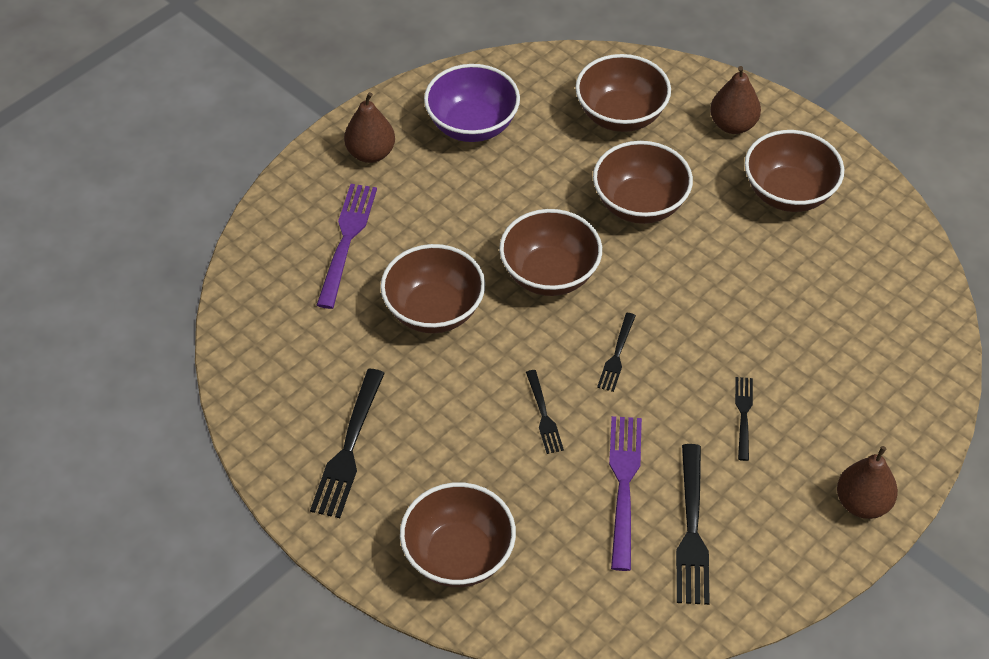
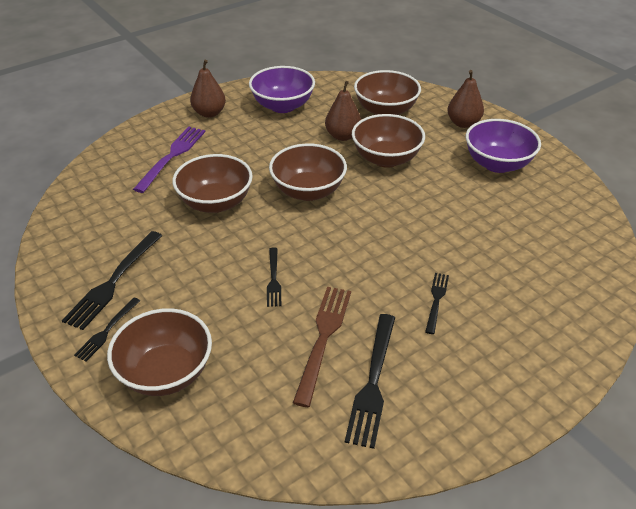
camera: 10 degrees right, 10 degrees down
black fork [597,313,636,392] -> black fork moved to [74,298,140,361]
purple fork [609,416,642,571] -> brown fork [293,287,351,407]
brown bowl [745,130,844,212] -> purple bowl [466,119,541,173]
brown pear [837,446,898,519] -> brown pear moved to [325,81,361,141]

